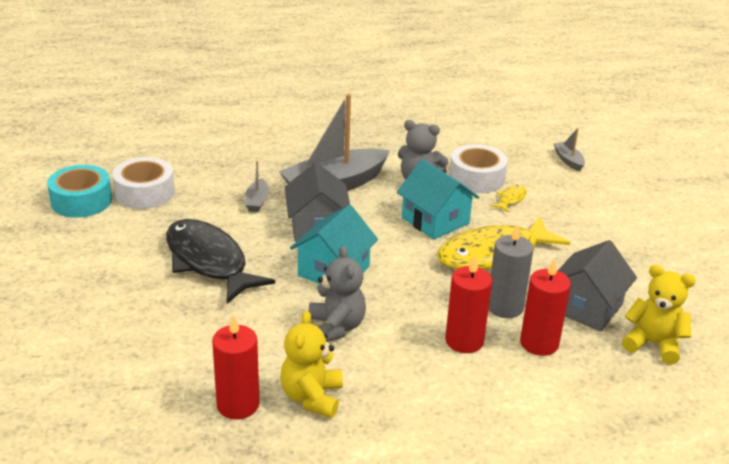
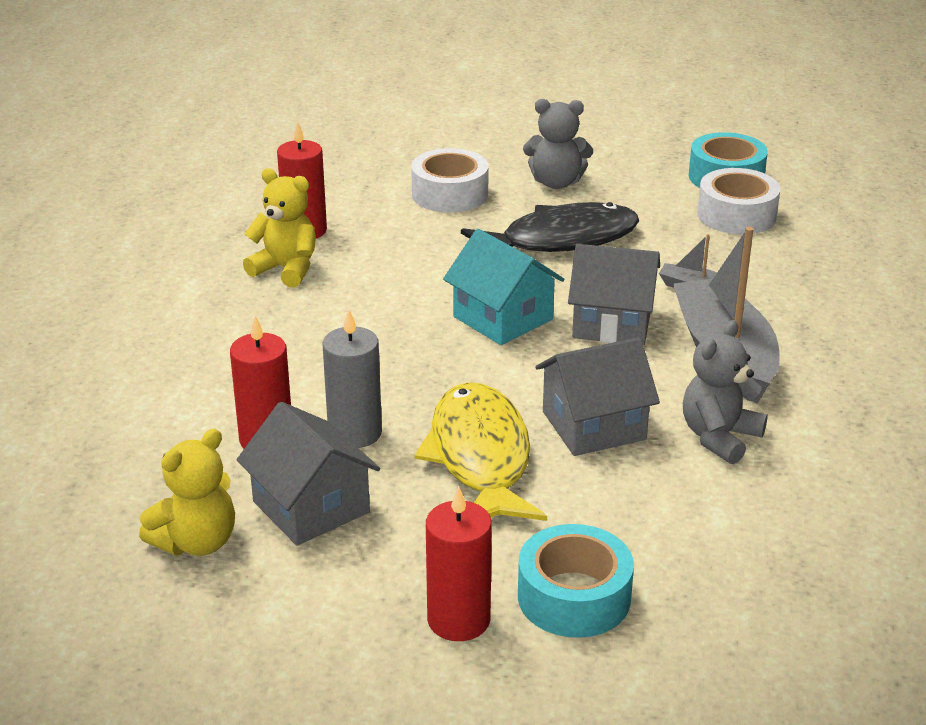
camera: 110 degrees right, 0 degrees up
grey teddy bear [309,246,366,342] -> grey teddy bear moved to [523,99,593,189]
turquoise house [397,159,479,240] -> grey house [535,337,660,456]
red candle [445,256,492,353] -> red candle moved to [426,486,492,641]
white tape [449,144,508,193] -> white tape moved to [411,148,489,213]
yellow fish [491,185,527,213] -> none
grey boat [553,128,585,171] -> none
none -> turquoise tape [518,524,634,638]

